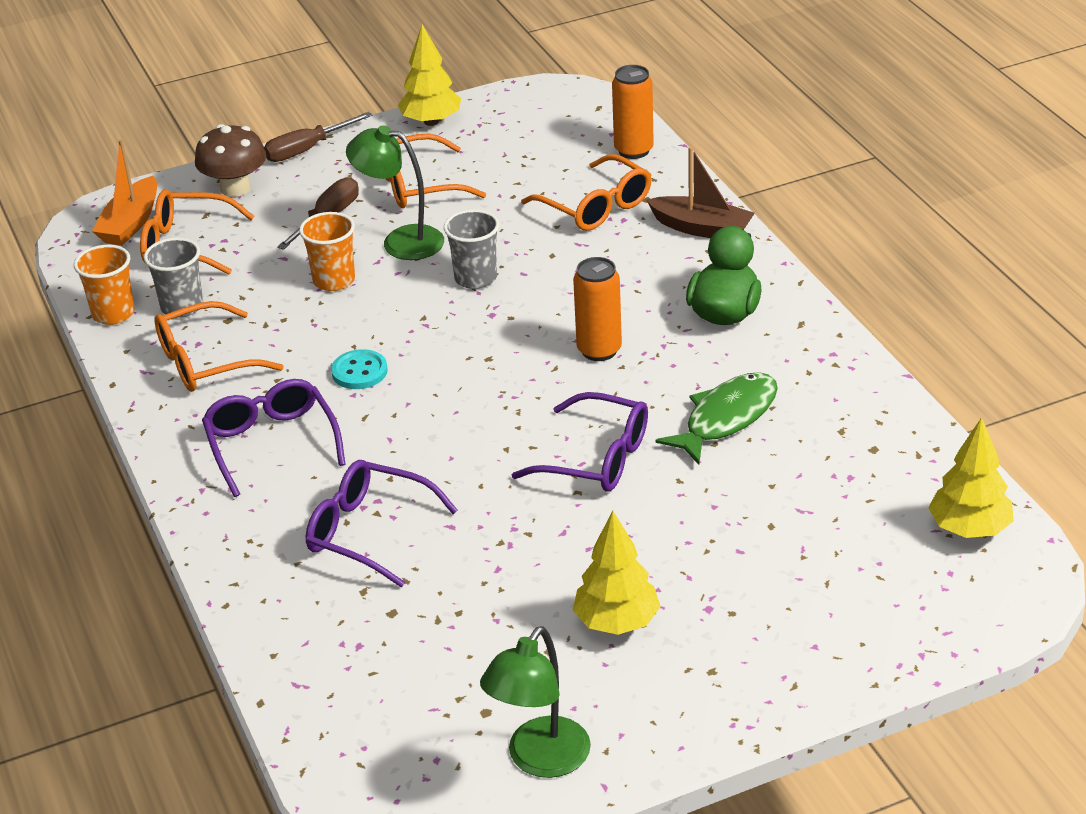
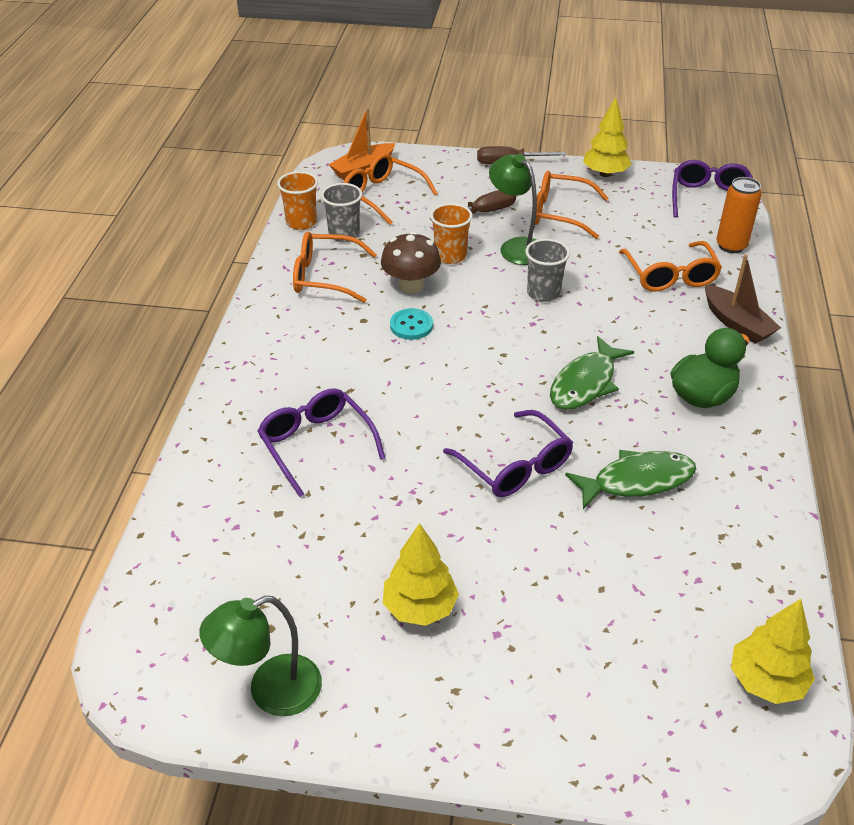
camera: 30 degrees right, 5 degrees up
brown mushroom [195,124,266,197] -> brown mushroom moved to [381,231,441,294]
purple glasses [202,379,346,497] -> purple glasses moved to [672,160,753,217]
orange can [573,257,622,361] -> green fish [550,336,634,410]

